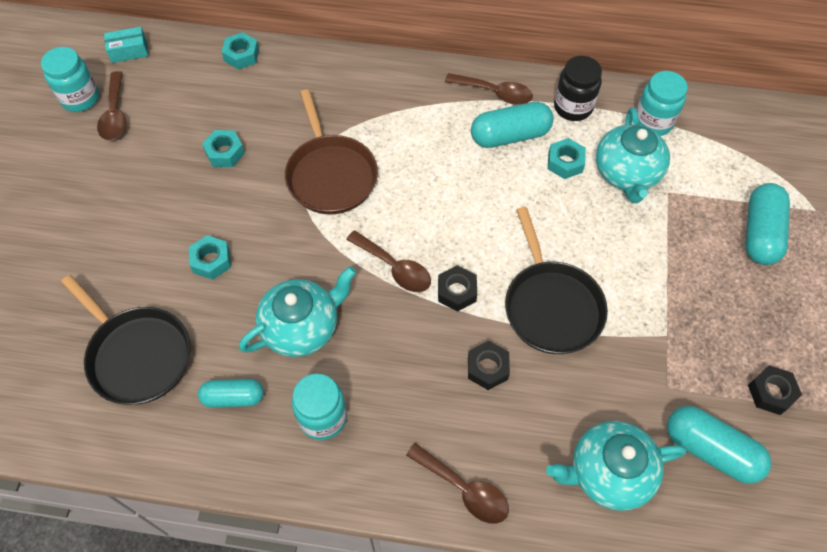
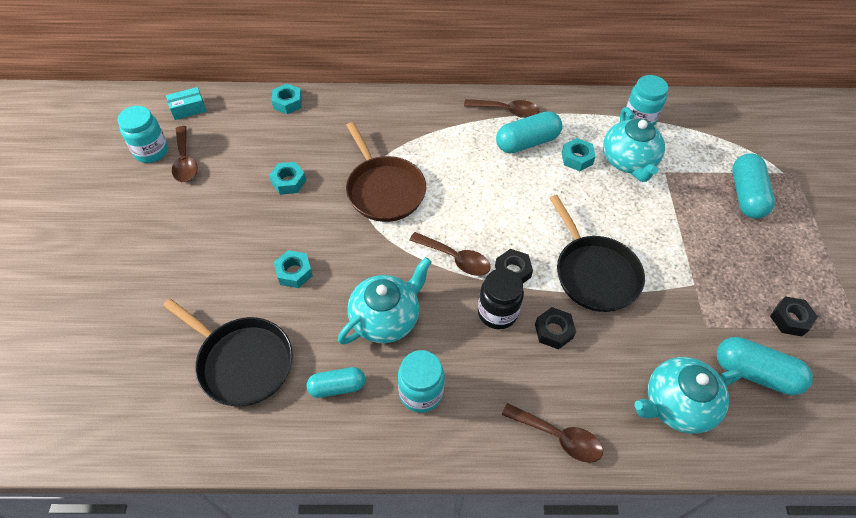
camera: 10 degrees left, 5 degrees down
black jar [554,56,602,121] -> black jar moved to [478,268,524,329]

